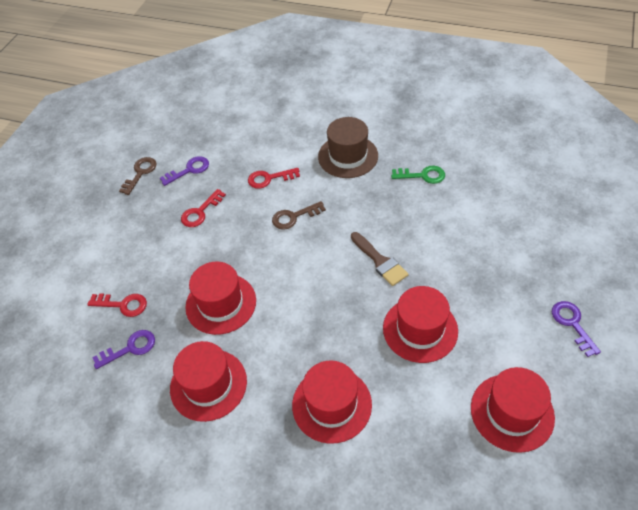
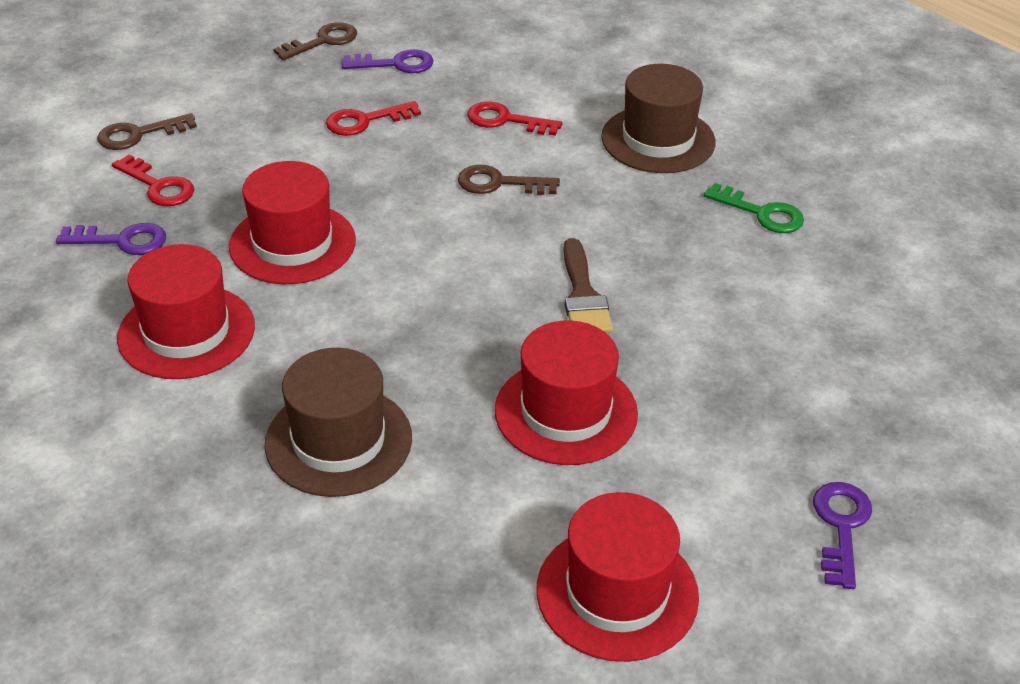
camera: 25 degrees right, 10 degrees down
red hat [292,360,372,444] -> brown hat [264,348,412,497]
none -> brown key [97,113,197,150]

